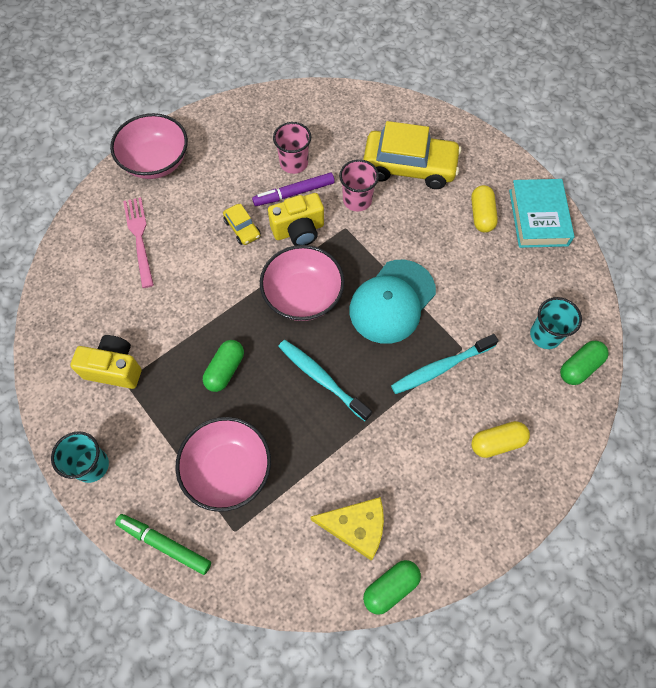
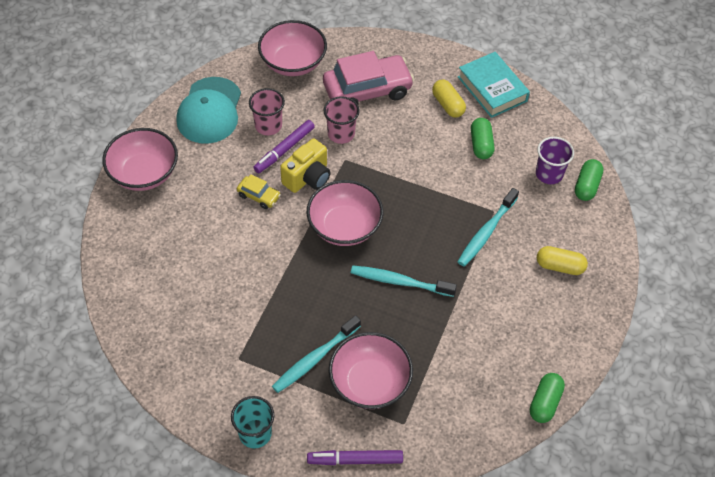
camera: 30 degrees left, 10 degrees down
yellow camera [70,335,142,389] -> none
green marker [115,514,211,575] -> purple marker [307,450,403,465]
pink fork [123,197,154,288] -> none
green capsule [203,340,244,392] -> green capsule moved to [471,118,494,159]
yellow cheese [310,497,384,561] -> none
turquoise cap [349,260,436,344] -> turquoise cap moved to [176,77,241,144]
yellow car [363,121,461,189] -> pink car [323,51,414,104]
yellow capsule [471,421,530,458] -> yellow capsule turned 60 degrees clockwise [537,246,588,275]
turquoise cup [530,297,582,349] -> purple cup [536,137,574,184]
none -> pink bowl [258,20,327,76]
none -> turquoise toothbrush [272,315,361,393]

